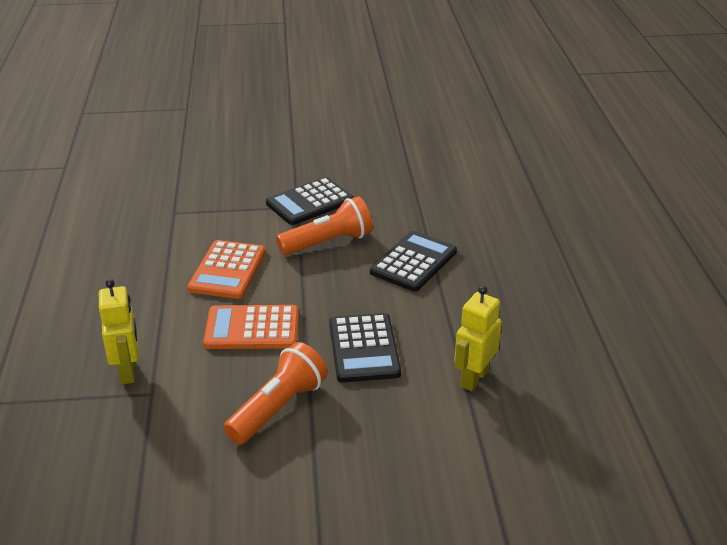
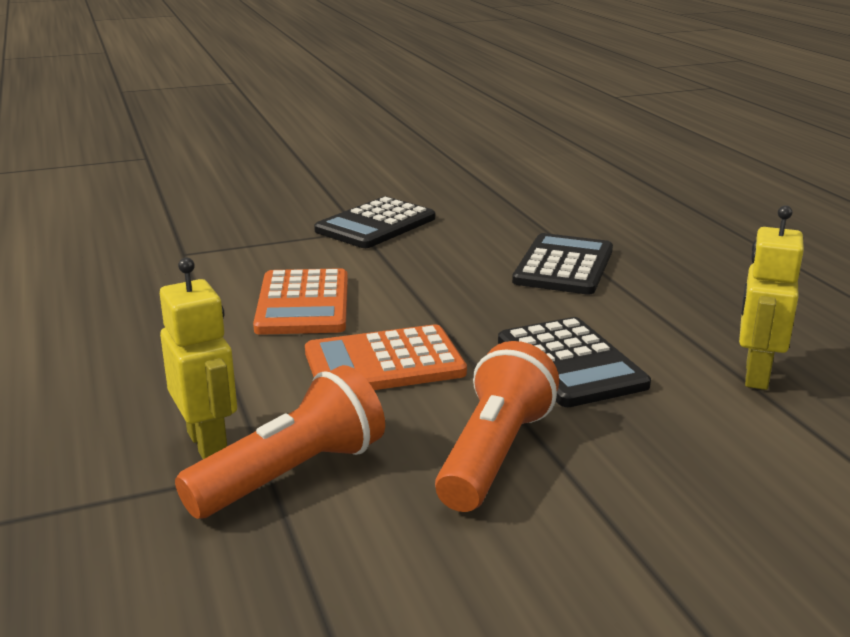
camera: 15 degrees left, 10 degrees down
orange flashlight [276,196,373,255] -> orange flashlight moved to [175,365,385,519]

